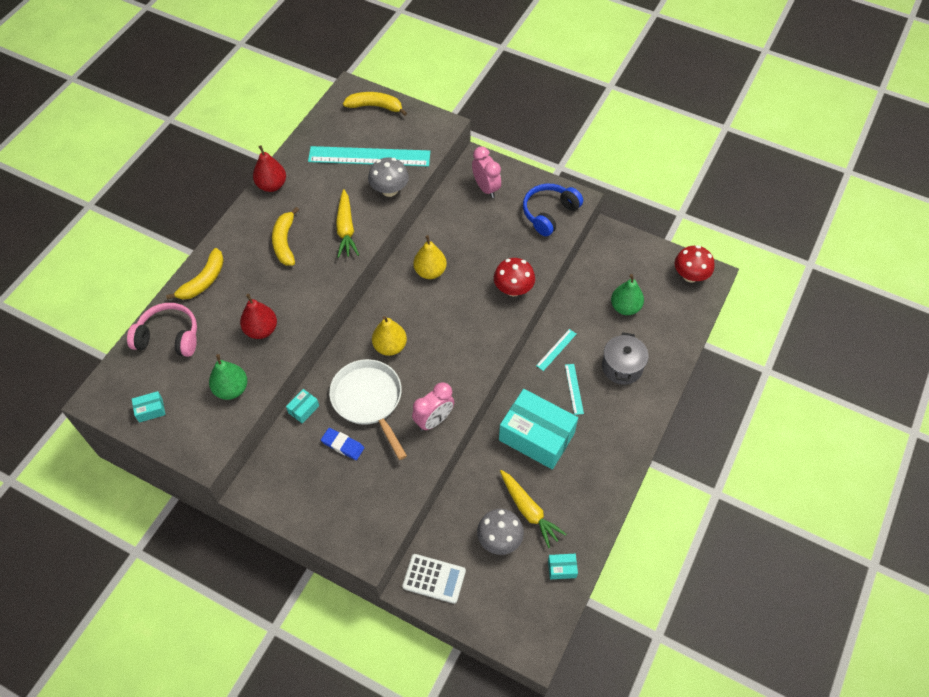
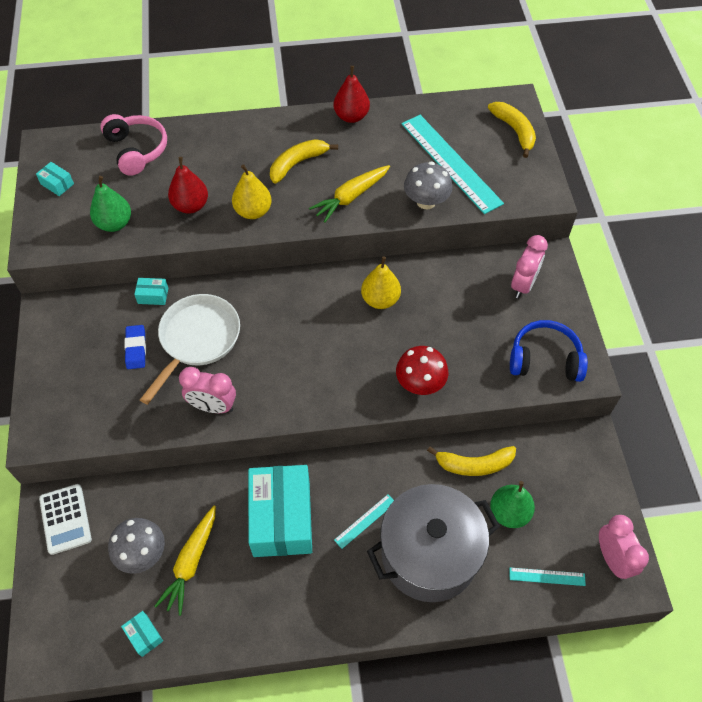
camera: 55 degrees right, 0 degrees up
yellow banana [166,248,224,300] -> yellow banana moved to [427,446,516,476]
yellow pear [372,316,407,356] -> yellow pear moved to [232,164,272,219]
turquoise ruler [536,329,576,371] -> turquoise ruler moved to [509,567,586,586]
grey pot [602,332,648,385] -> grey pot [367,484,500,602], size x1.78
red mushroom [675,245,714,283] -> pink clock [599,515,649,580]

